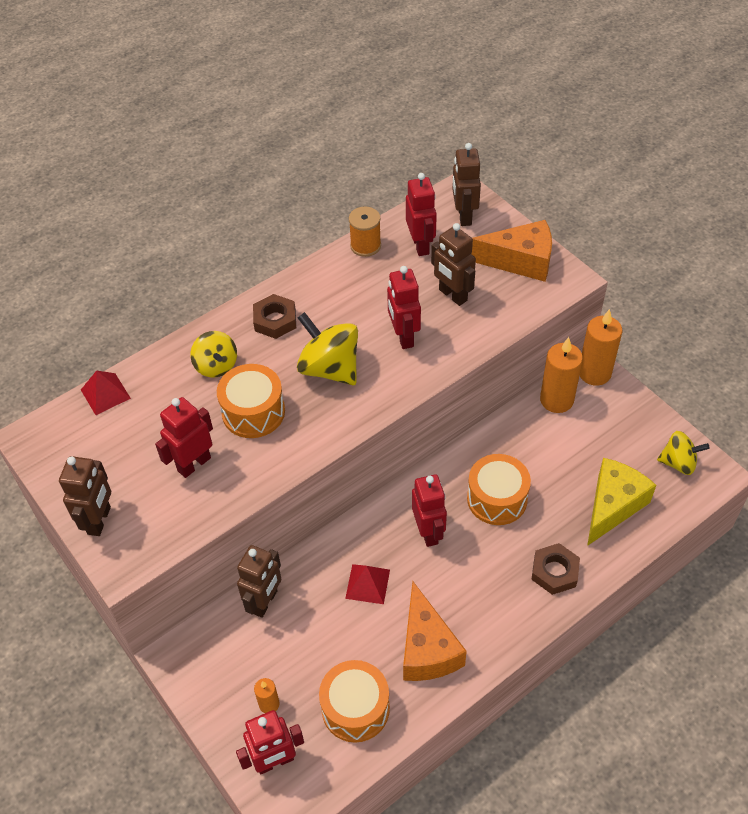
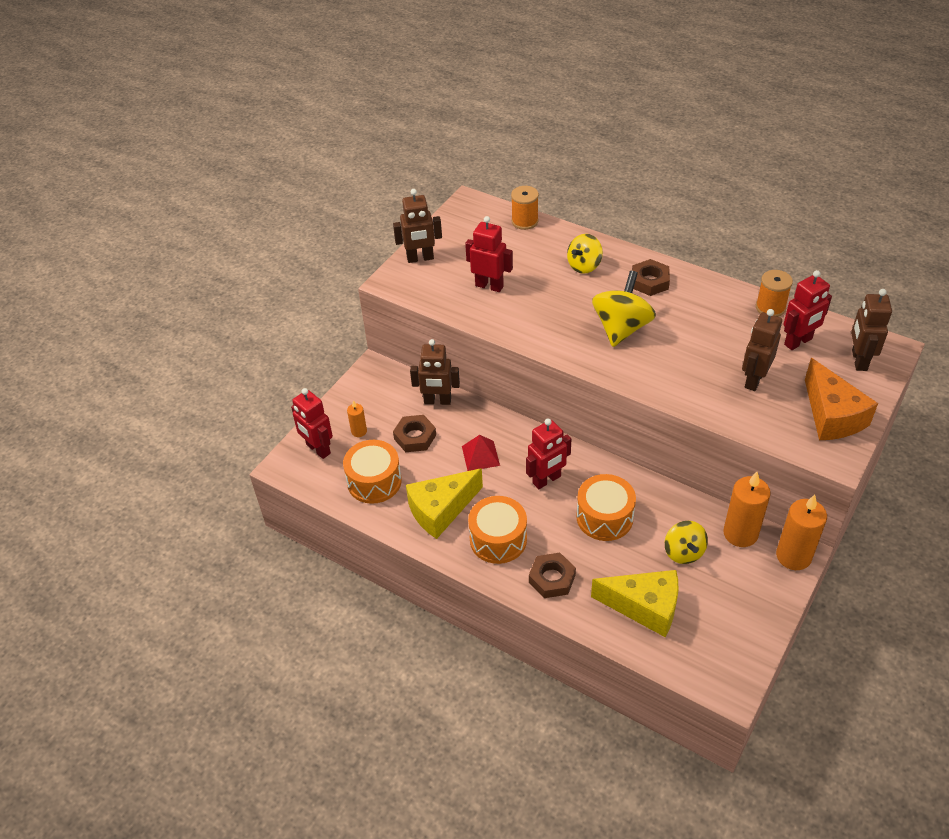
camera: 70 degrees right, 5 degrees down
red pyramid [81,370,131,415] -> orange spool [511,186,539,230]
orange drum [217,364,285,438] -> orange drum moved to [468,496,527,564]
red robot [387,266,421,349] -> none
orange cheese [403,581,467,681] -> yellow cheese [406,468,483,539]
brown robot [452,143,481,226] -> brown robot turned 60 degrees counterclockwise [851,289,892,371]
yellow spinning top [657,431,710,475] -> yellow spinning top moved to [665,521,708,564]
none -> brown nut [393,415,436,452]

